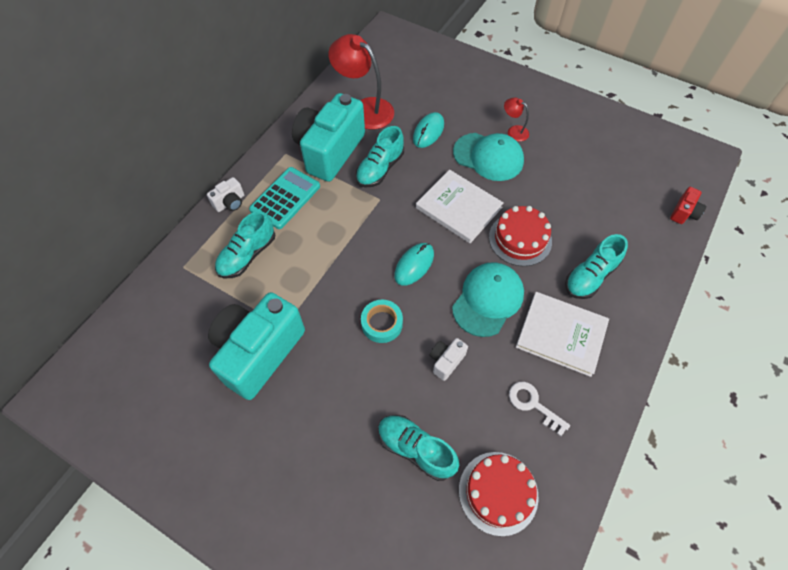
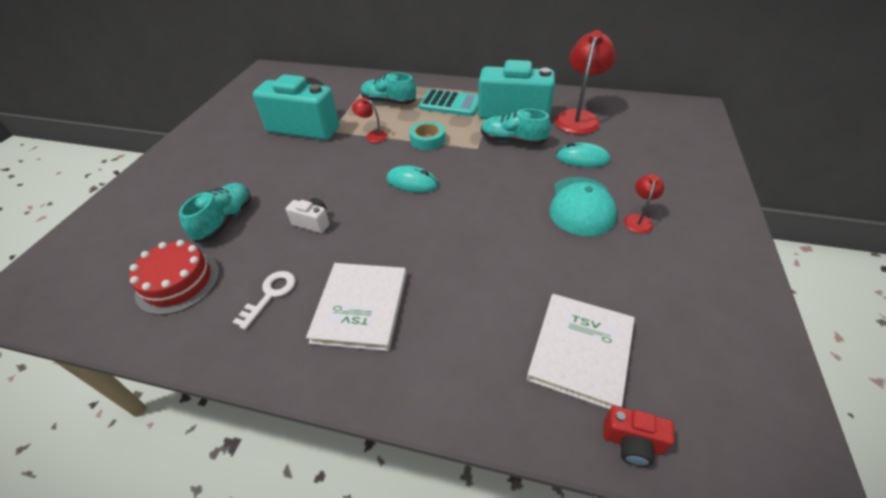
camera: 75 degrees right, 15 degrees down
white camera [207,177,244,212] -> none
turquoise tape [361,300,403,343] -> turquoise tape moved to [409,121,445,150]
white book [416,169,504,243] -> white book moved to [527,294,635,410]
turquoise cap [452,262,524,337] -> none
red cake [489,206,552,266] -> none
turquoise shoe [565,234,628,299] -> none
none -> red lamp [352,97,388,143]

